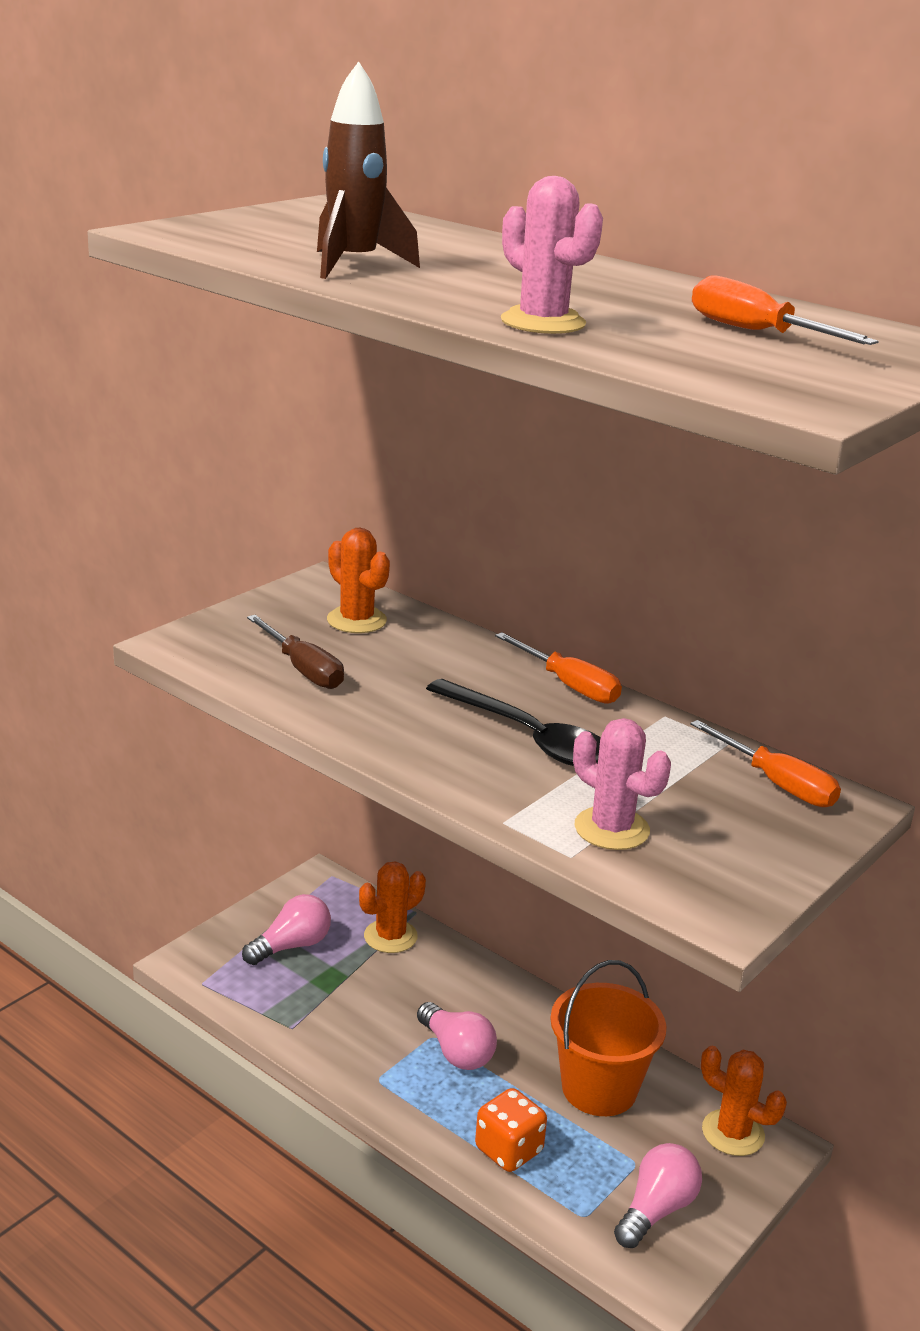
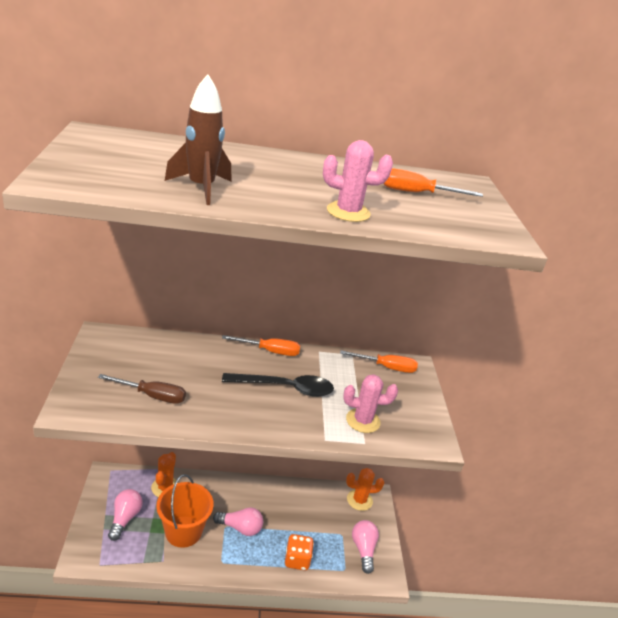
camera: 45 degrees left, 5 degrees up
orange cactus [327,528,390,633] -> none
orange bucket [550,960,667,1116] -> orange bucket moved to [156,474,214,548]

